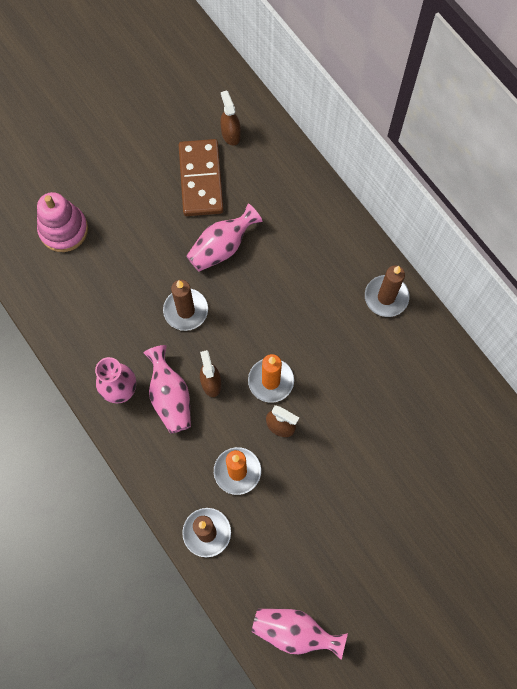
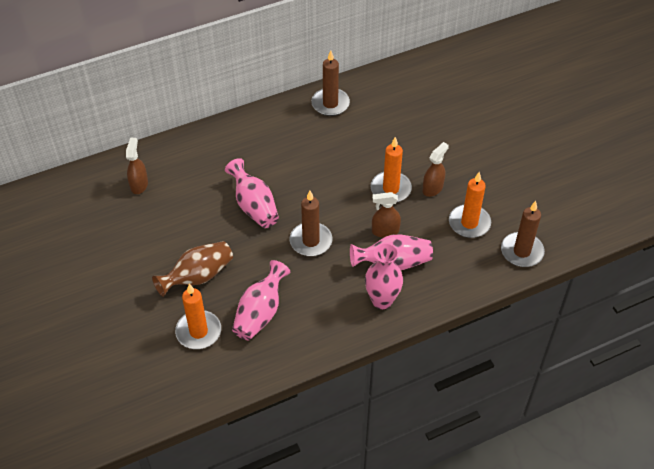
camera: 80 degrees left, 20 degrees down
pink stacking toy [37,192,88,252] -> orange candle [175,284,221,349]
brown domino [179,139,224,216] -> none
brown spray bottle [220,90,241,146] -> brown spray bottle turned 105 degrees clockwise [126,137,148,194]
pink vase [252,609,348,660] -> pink vase moved to [232,260,290,340]
none -> brown vase [152,241,233,297]

